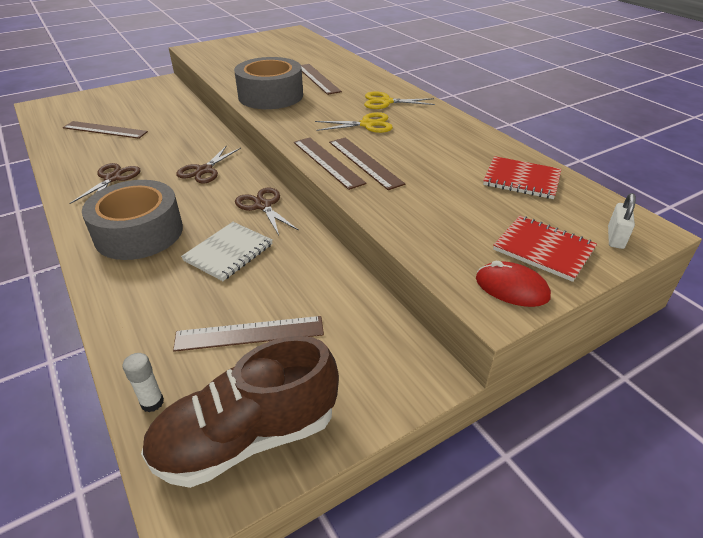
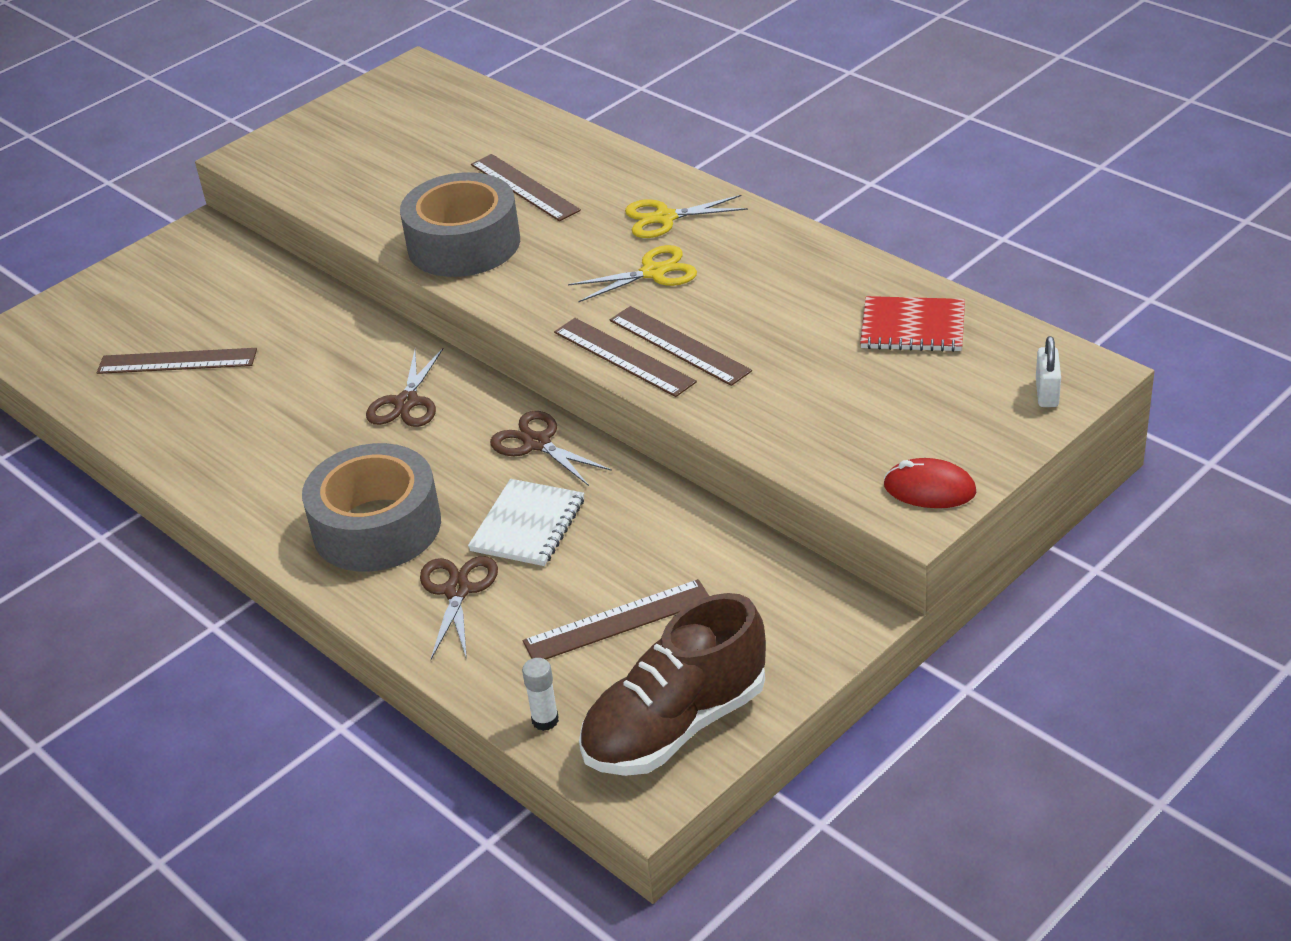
camera: 10 degrees left, 0 degrees up
brown scissors [69,163,141,204] -> brown scissors moved to [420,556,498,659]
red notebook [493,216,597,282] -> none

